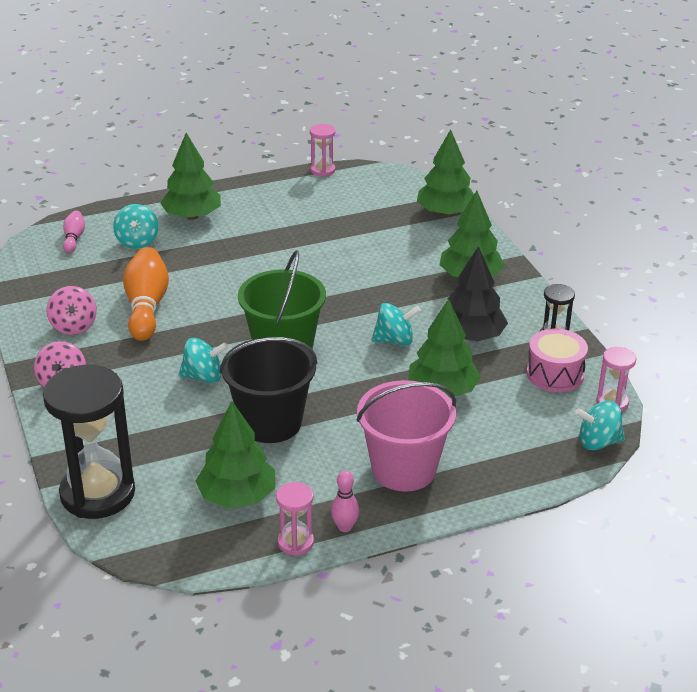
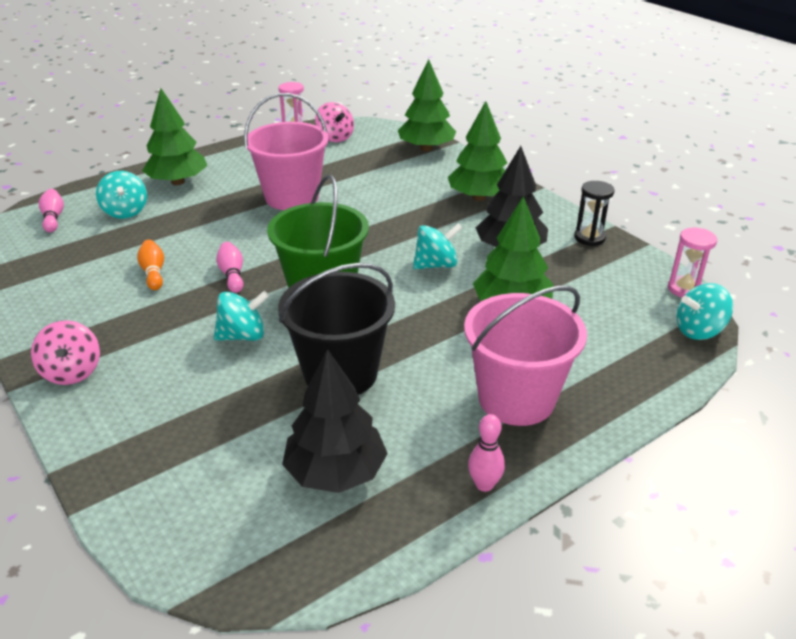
camera: 15 degrees left, 0 degrees up
black hourglass [43,365,135,519] -> none
pink spinning top [47,286,97,335] -> pink spinning top moved to [315,102,354,142]
orange bowling pin [123,247,169,341] -> orange bowling pin [137,240,164,290], size x0.51
green tree [196,401,275,508] -> black tree [282,349,388,493]
pink hourglass [276,482,314,556] -> none
pink drum [526,329,588,392] -> none
none -> pink bowling pin [216,242,243,293]
none -> pink bucket [244,93,329,210]

